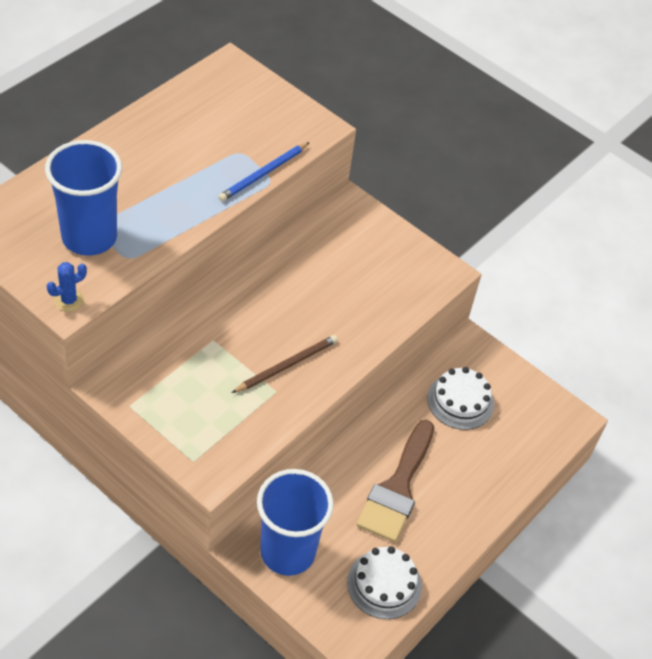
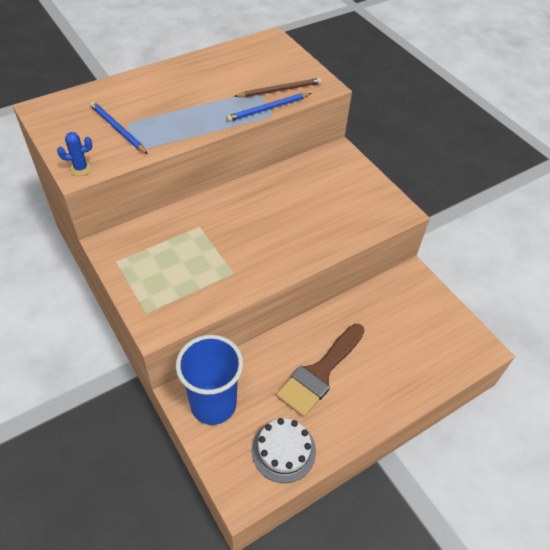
camera: 20 degrees right, 0 degrees up
blue cup [45,140,122,256] -> blue pencil [90,102,148,154]
brown pencil [232,335,338,393] -> brown pencil moved to [234,78,322,97]
white cake [428,367,494,430] -> none

